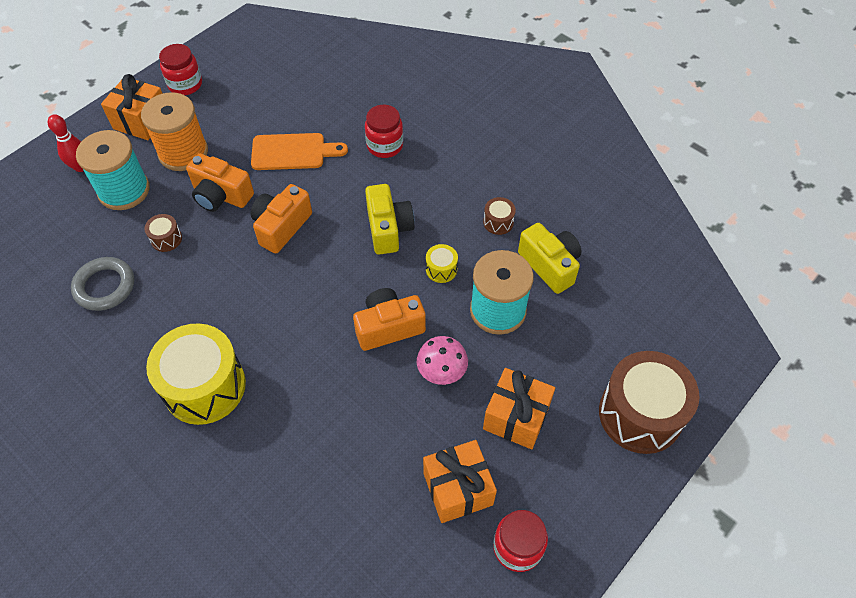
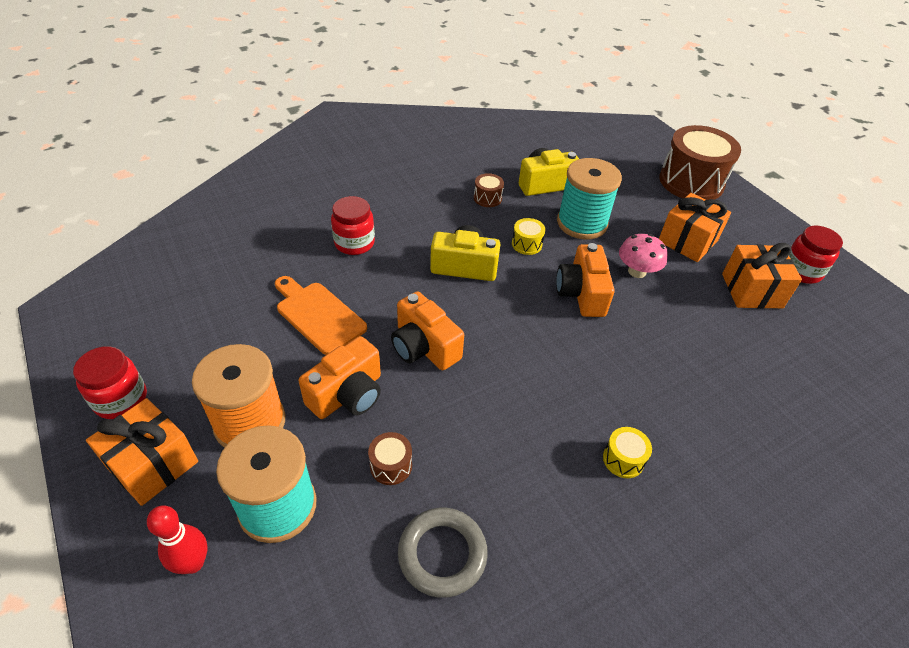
camera: 75 degrees left, 10 degrees down
yellow drum [146,323,246,425] -> yellow drum [603,427,652,478], size x0.42
orange cutting board [251,133,348,170] -> orange cutting board turned 60 degrees counterclockwise [275,276,367,355]

